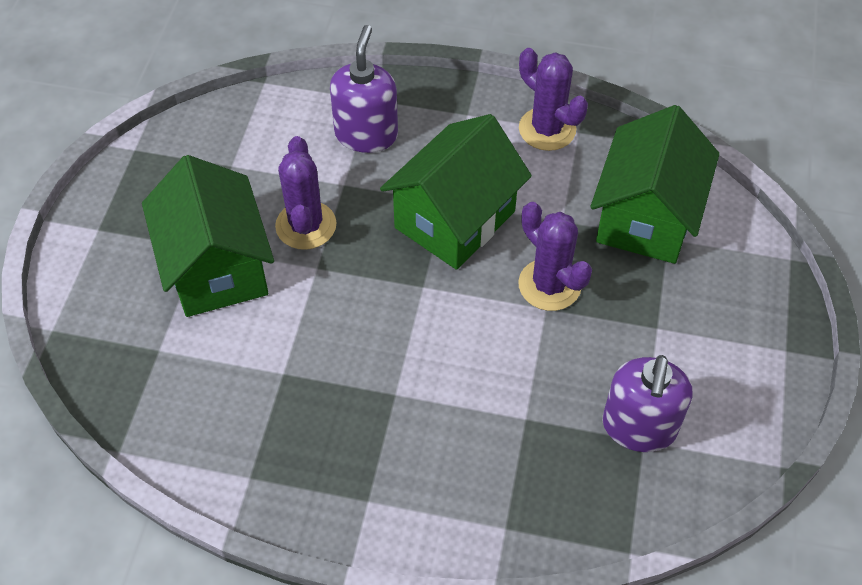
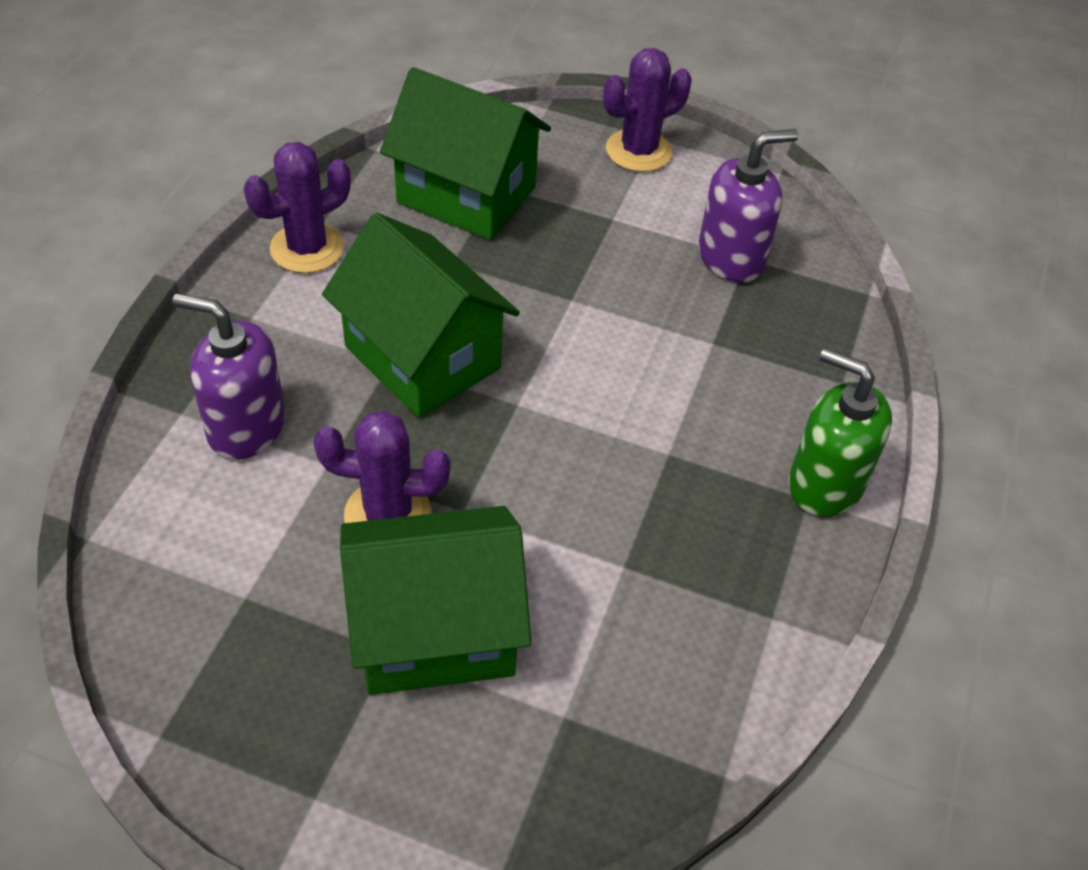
camera: 85 degrees left, 5 degrees down
purple cactus [518,202,592,311] -> purple cactus moved to [603,48,692,172]
purple soap dispenser [603,355,692,452] -> purple soap dispenser turned 45 degrees counterclockwise [699,129,799,283]
none -> green soap dispenser [789,348,892,517]

